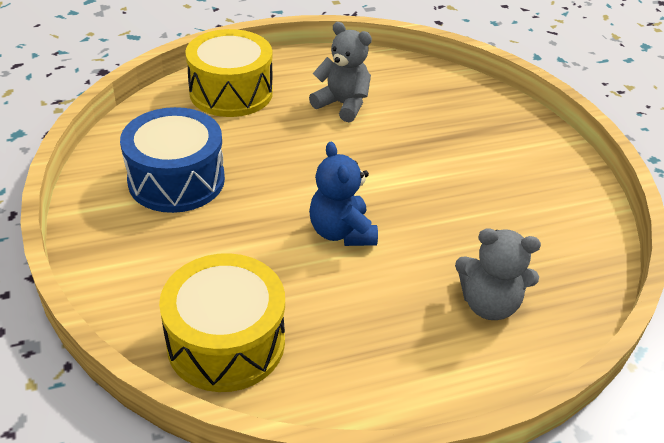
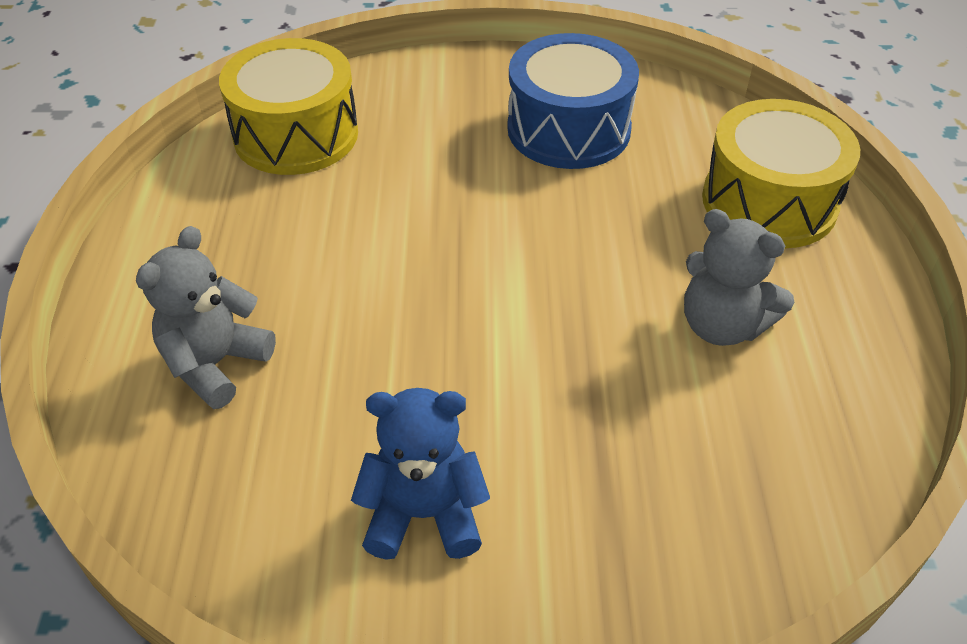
camera: 110 degrees right, 5 degrees up
grey teddy bear [309,22,372,122] -> grey teddy bear turned 75 degrees clockwise [684,209,794,346]
blue teddy bear [309,142,378,246] -> blue teddy bear moved to [351,388,490,560]

